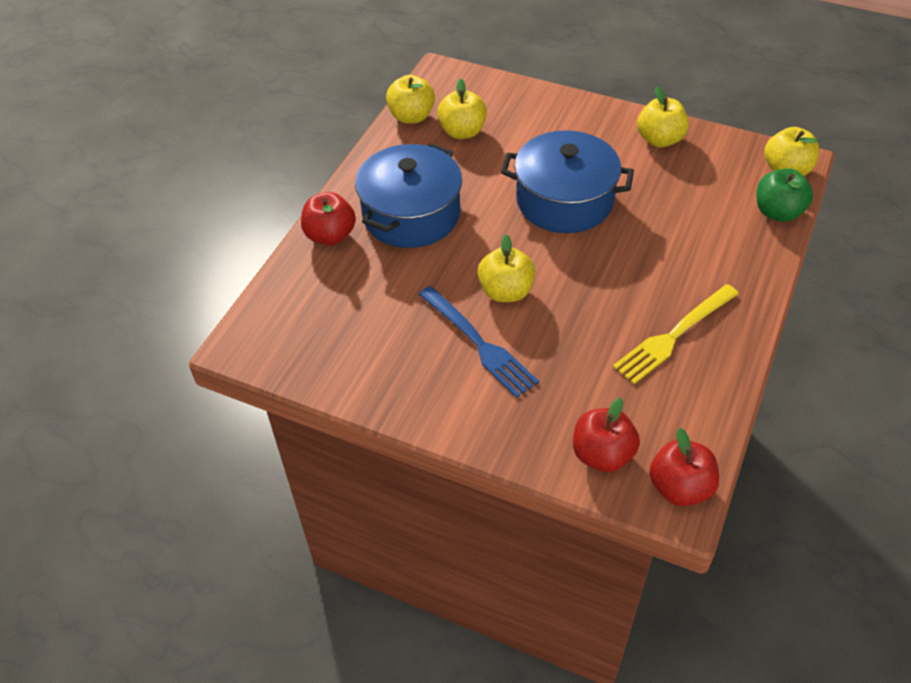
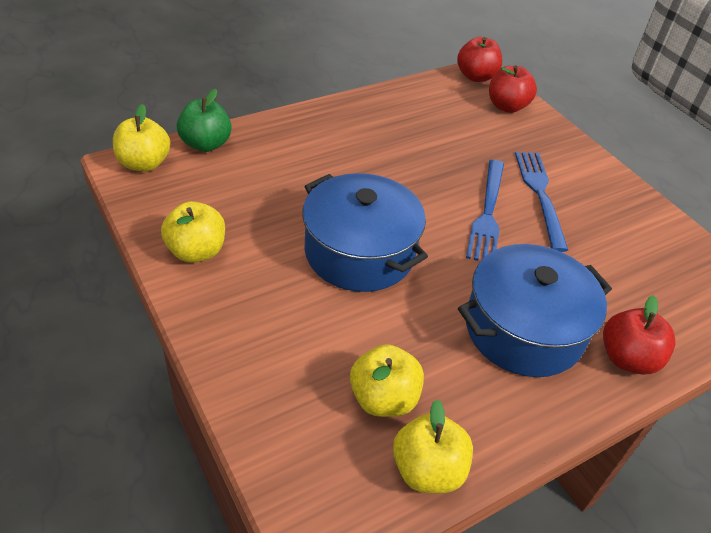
camera: 150 degrees left, 5 degrees down
yellow apple [477,234,535,302] -> blue fork [466,160,504,261]
yellow fork [613,284,739,384] -> none

